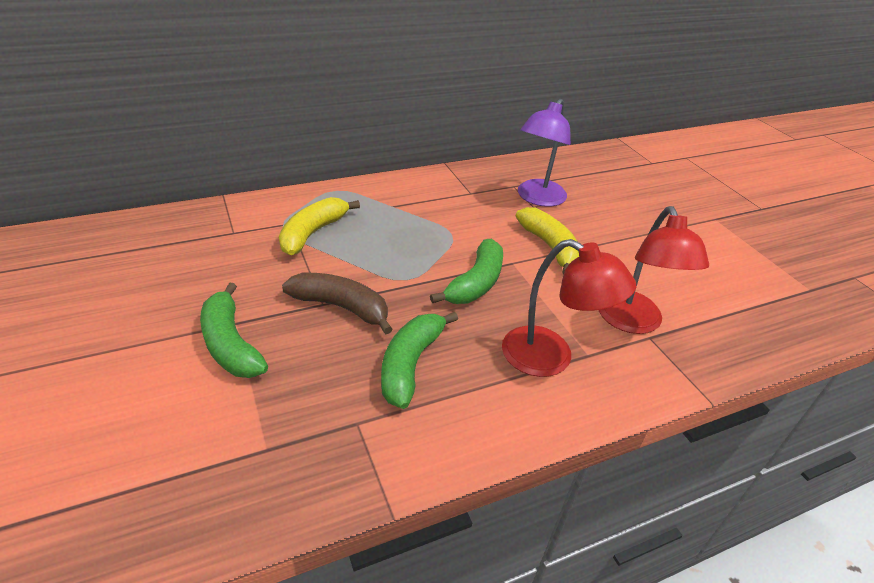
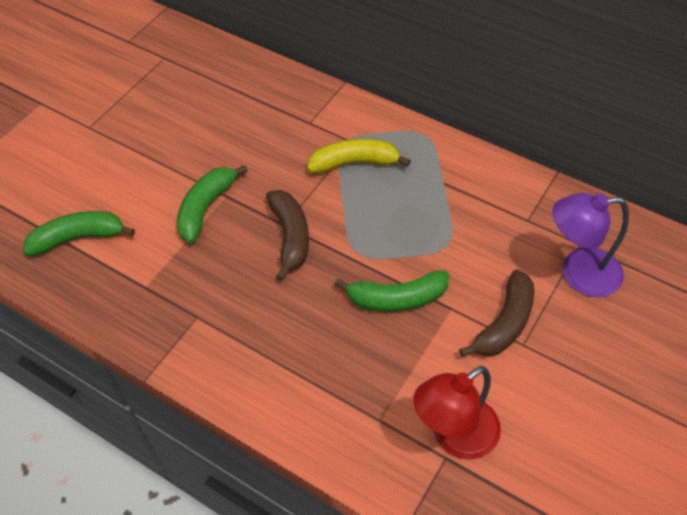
camera: 60 degrees right, 15 degrees up
green banana [381,312,458,409] -> green banana moved to [23,211,135,256]
red lamp [502,239,636,377] -> none
yellow banana [516,207,579,274] -> brown banana [459,270,534,357]

